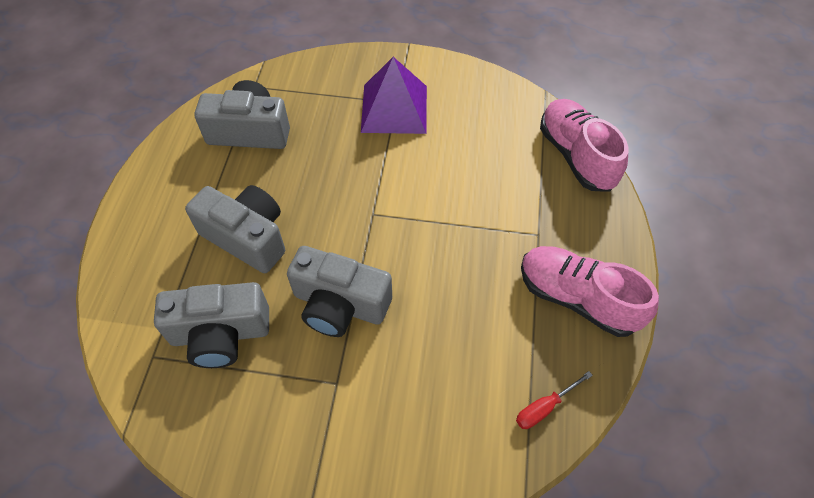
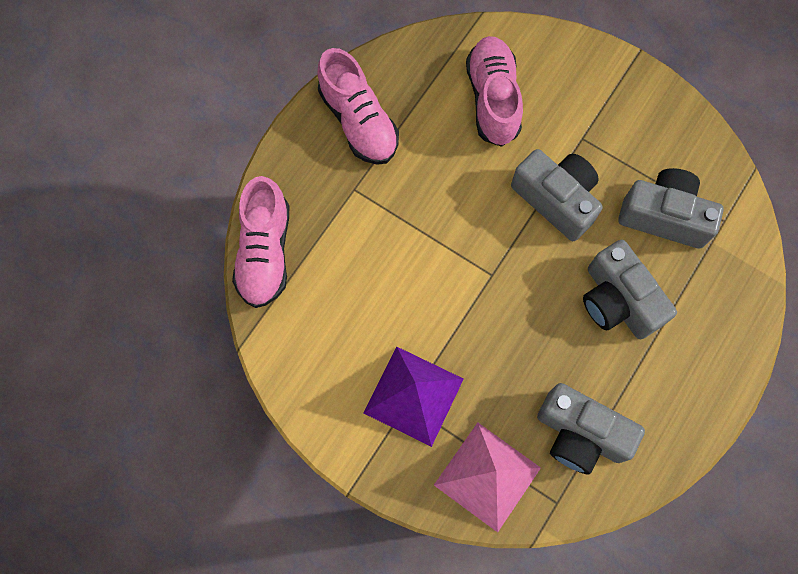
camera: 155 degrees left, 15 degrees up
red screwdriver [516,371,593,429] -> none
none -> pink pyramid [434,423,541,532]
none -> pink shoe [466,36,523,147]

